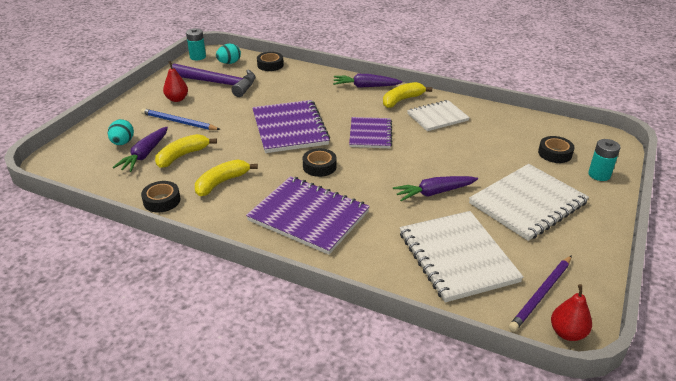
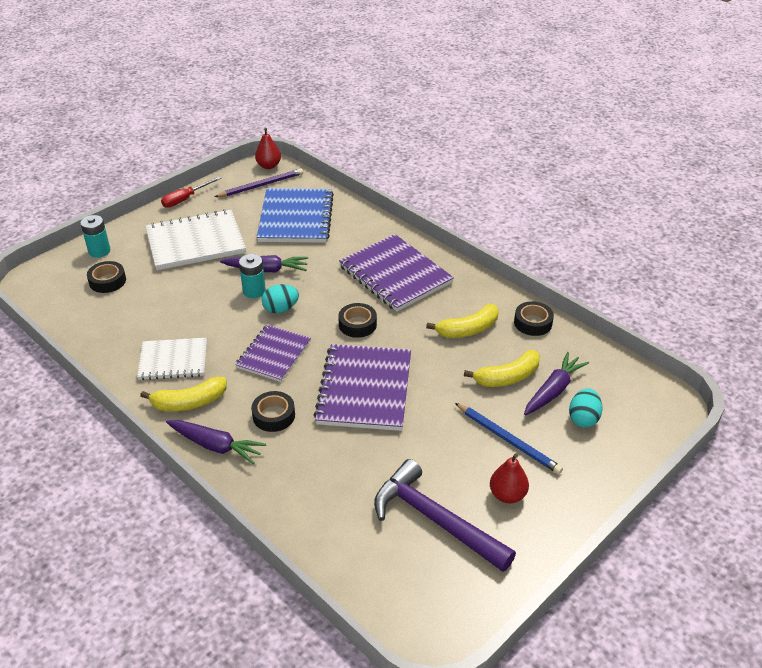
camera: 160 degrees left, 5 degrees up
turquoise battery [186,28,206,60] -> turquoise battery moved to [239,254,266,298]
turquoise egg [216,44,241,64] -> turquoise egg moved to [262,284,299,314]
black tape [257,52,284,71] -> black tape moved to [251,391,295,432]
white notebook [400,211,523,302] -> blue notebook [257,188,334,243]
none -> red screwdriver [161,177,221,208]

